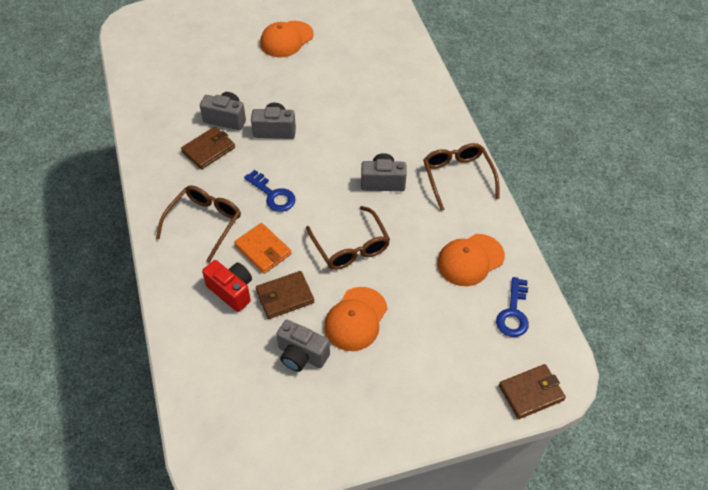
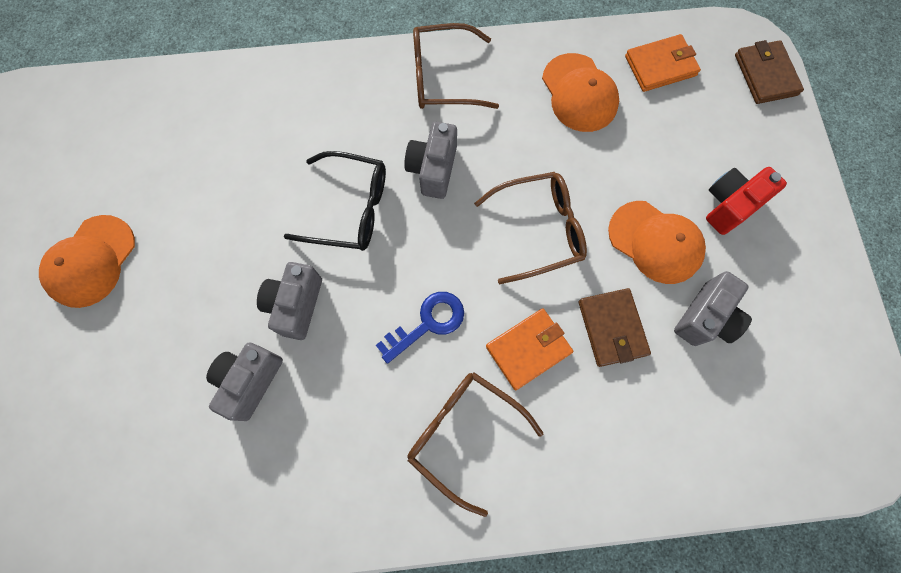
camera: 80 degrees left, 20 degrees up
brown wallet [181,127,235,170] -> none
red camera [202,260,252,312] -> red camera moved to [706,167,787,235]
orange cap [260,21,314,58] -> orange cap turned 60 degrees clockwise [39,215,135,308]
blue key [496,277,529,337] -> orange wallet [625,34,701,92]
none -> black glasses [284,151,386,251]

